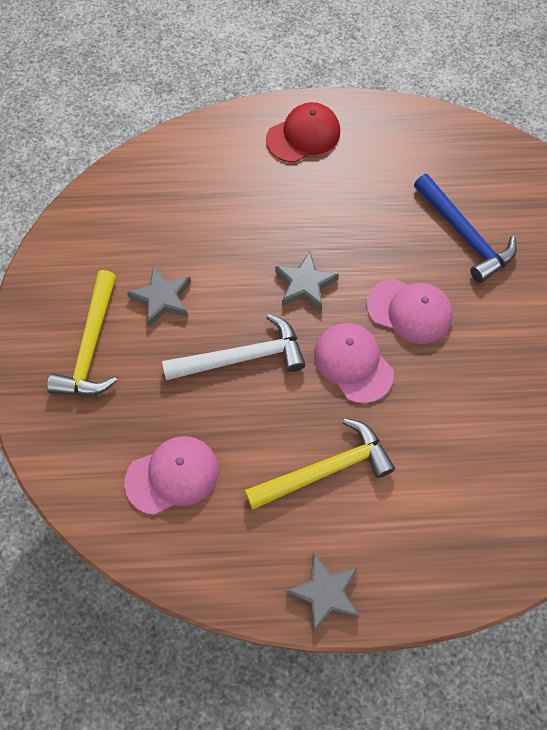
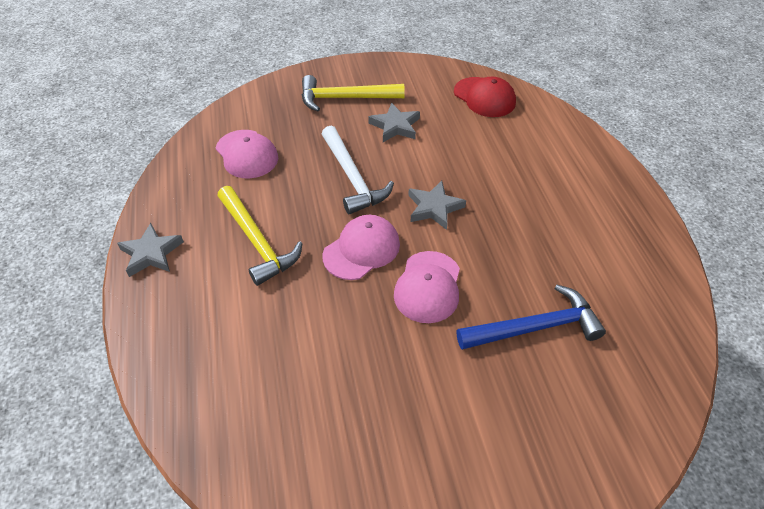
camera: 80 degrees right, 15 degrees down
red cap [266,102,340,163] -> red cap moved to [454,77,516,117]
blue hammer [414,174,517,283] -> blue hammer turned 150 degrees counterclockwise [457,285,606,350]

